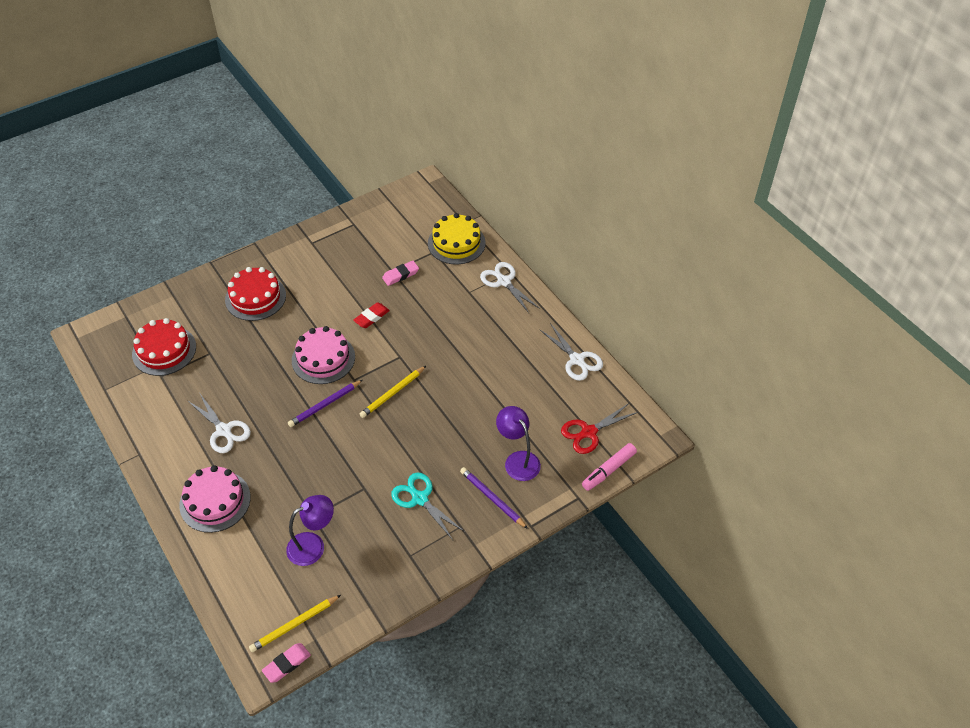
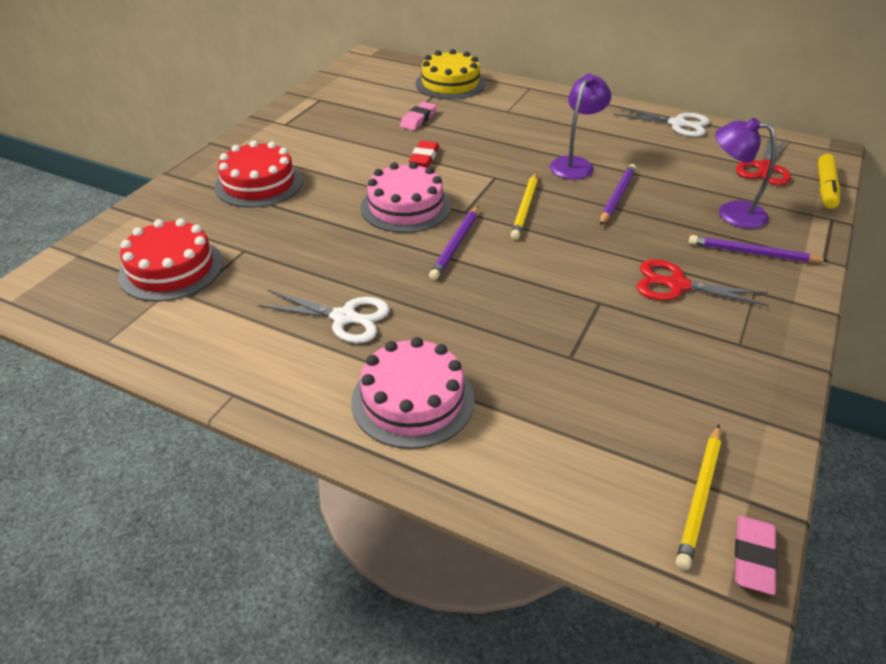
camera: 30 degrees left, 10 degrees down
purple lamp [286,495,334,566] -> purple lamp moved to [550,73,611,180]
turquoise scissors [391,473,465,540] -> red scissors [637,259,769,306]
white scissors [480,262,540,314] -> none
pink marker [582,443,637,491] -> yellow marker [818,154,840,209]
none -> purple pencil [600,164,636,225]

